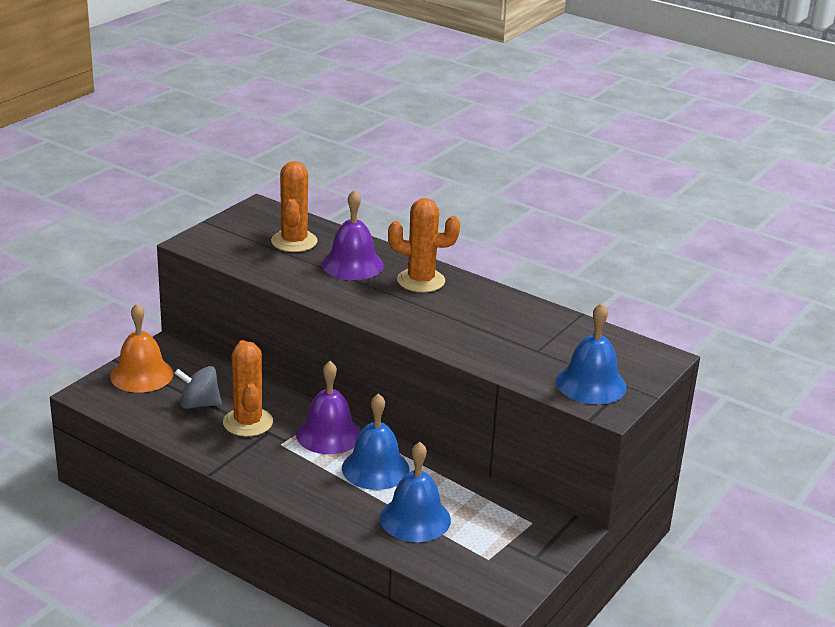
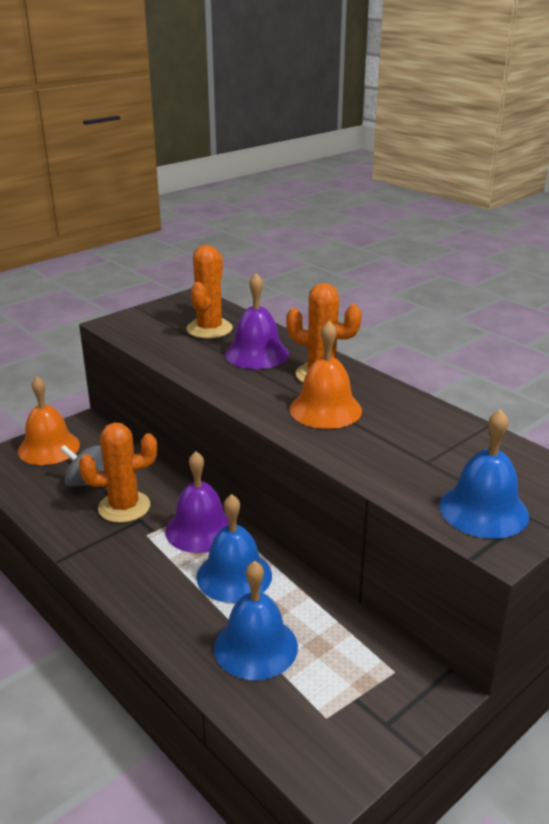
camera: 15 degrees right, 0 degrees up
orange cactus [223,340,273,437] -> orange cactus turned 75 degrees clockwise [79,422,157,523]
none -> orange bell [290,321,362,429]

